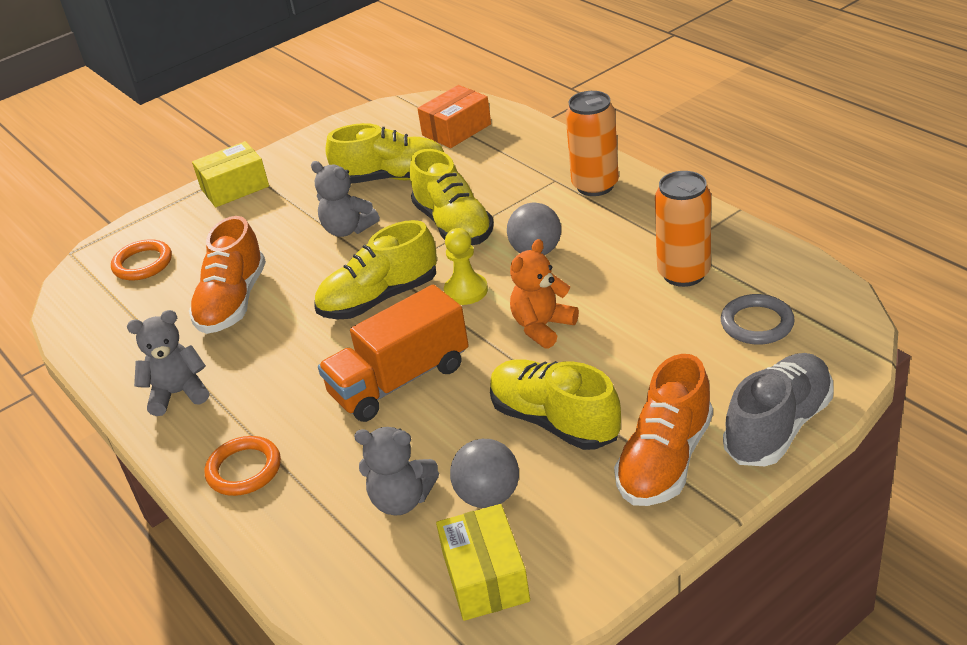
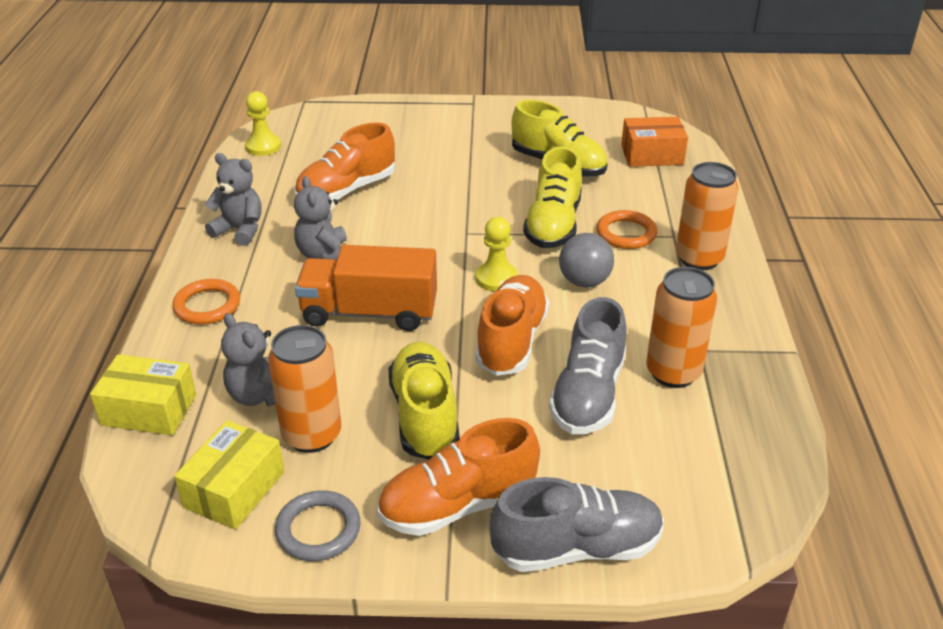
camera: 35 degrees right, 0 degrees up
orange ring [111,239,172,281] -> orange ring moved to [597,210,657,249]
yellow box [192,141,269,207] -> yellow box moved to [90,354,196,435]
grey teddy bear [311,161,380,237] -> grey teddy bear moved to [294,176,347,261]
yellow shoe [314,220,437,320] -> none
grey ball [450,439,519,508] -> orange can [268,325,341,453]
orange teddy bear [510,239,579,349] -> orange shoe [475,275,549,376]
grey ring [721,294,795,345] -> grey ring moved to [275,490,361,561]
none -> yellow pawn [245,91,281,156]
none -> grey shoe [549,297,627,434]

